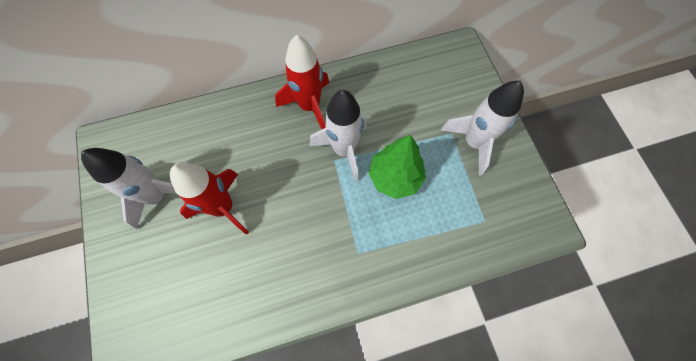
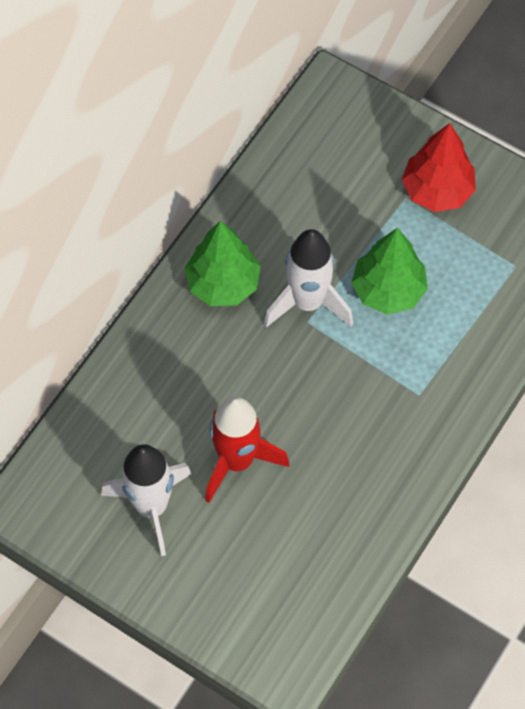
camera: 40 degrees left, 5 degrees down
red rocket [275,35,329,129] -> green tree [184,221,261,306]
white rocket [441,81,524,176] -> red tree [402,123,476,212]

